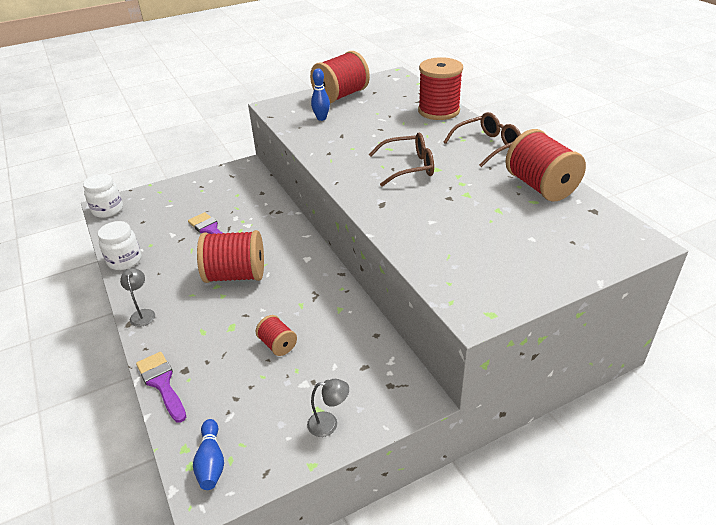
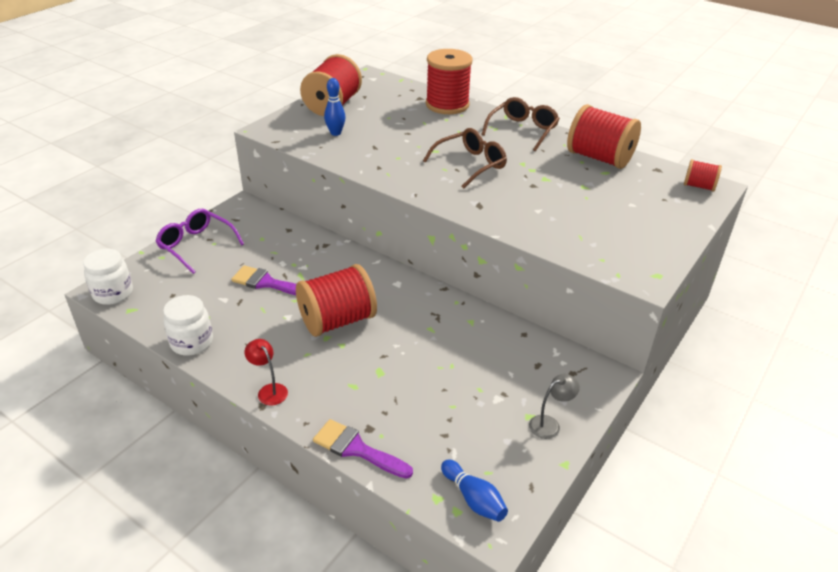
camera: 30 degrees left, 0 degrees up
grey lamp [120,268,155,327] -> red lamp [245,339,288,405]
red spool [256,315,297,356] -> red spool moved to [684,159,722,191]
none -> purple glasses [156,209,244,274]

